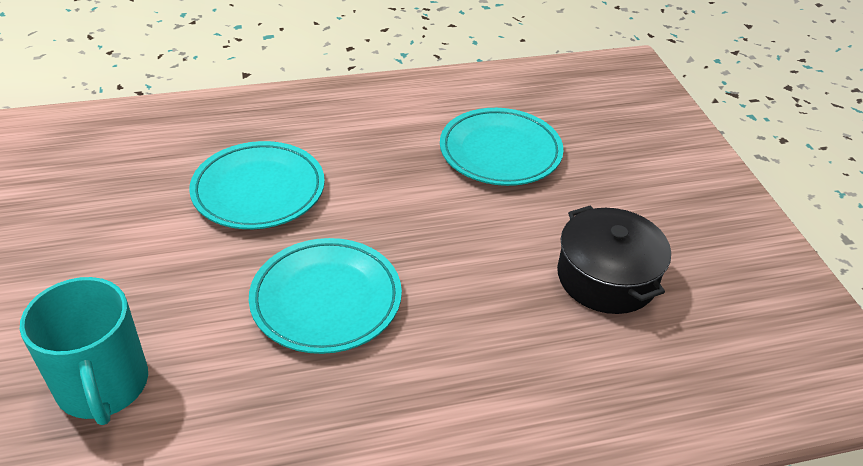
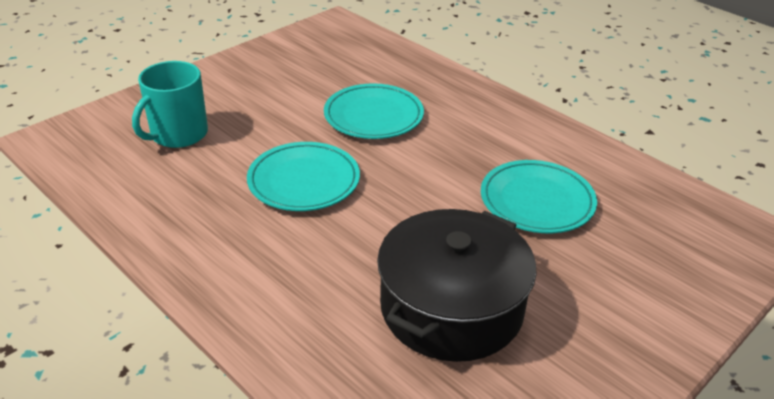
camera: 60 degrees right, 5 degrees down
black pot [557,205,671,314] -> black pot [377,209,537,362], size x1.52

